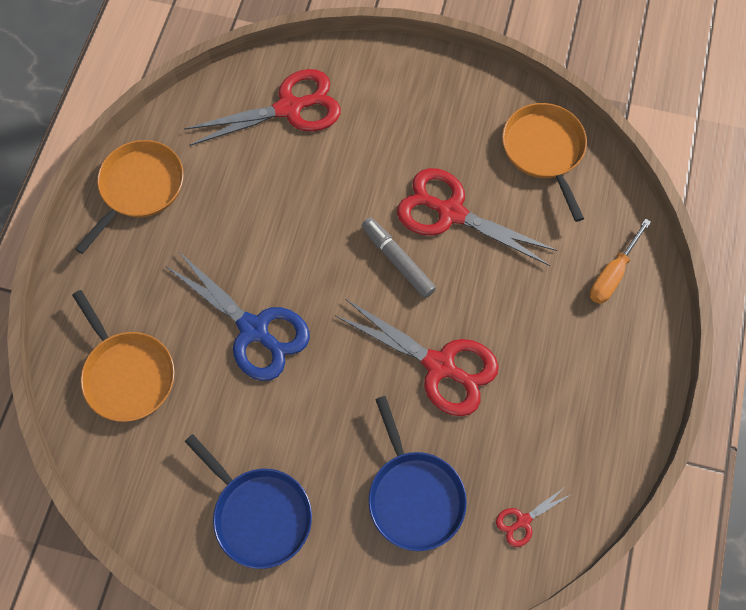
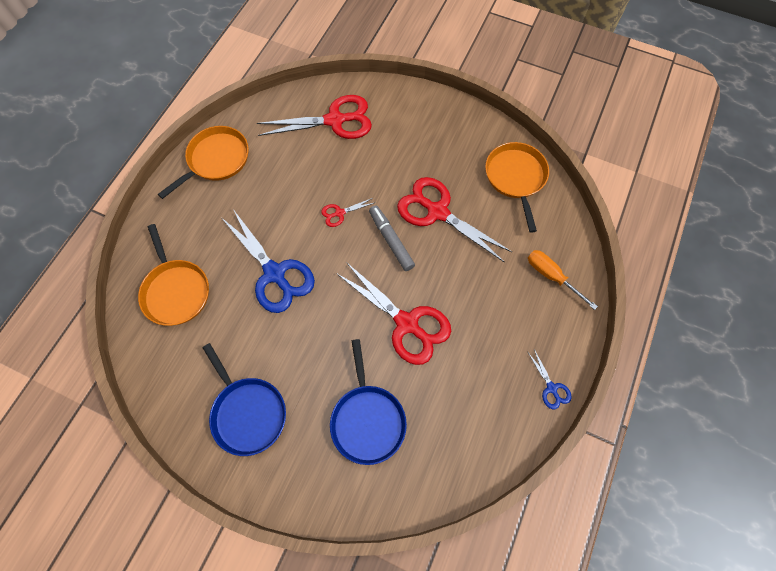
camera: 10 degrees right, 0 degrees up
red scissors [496,487,572,547] -> red scissors moved to [321,198,376,227]
orange screwdriver [590,219,651,304] -> orange screwdriver turned 90 degrees clockwise [528,250,598,310]
none -> blue scissors [527,349,572,409]

